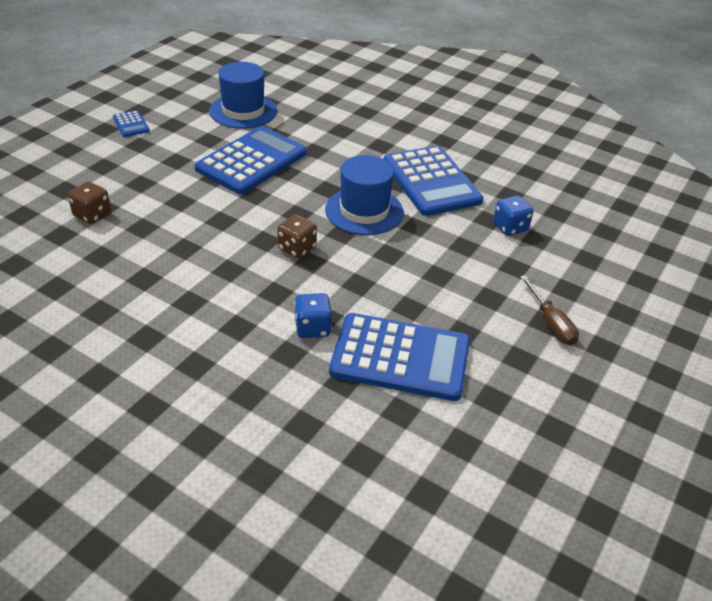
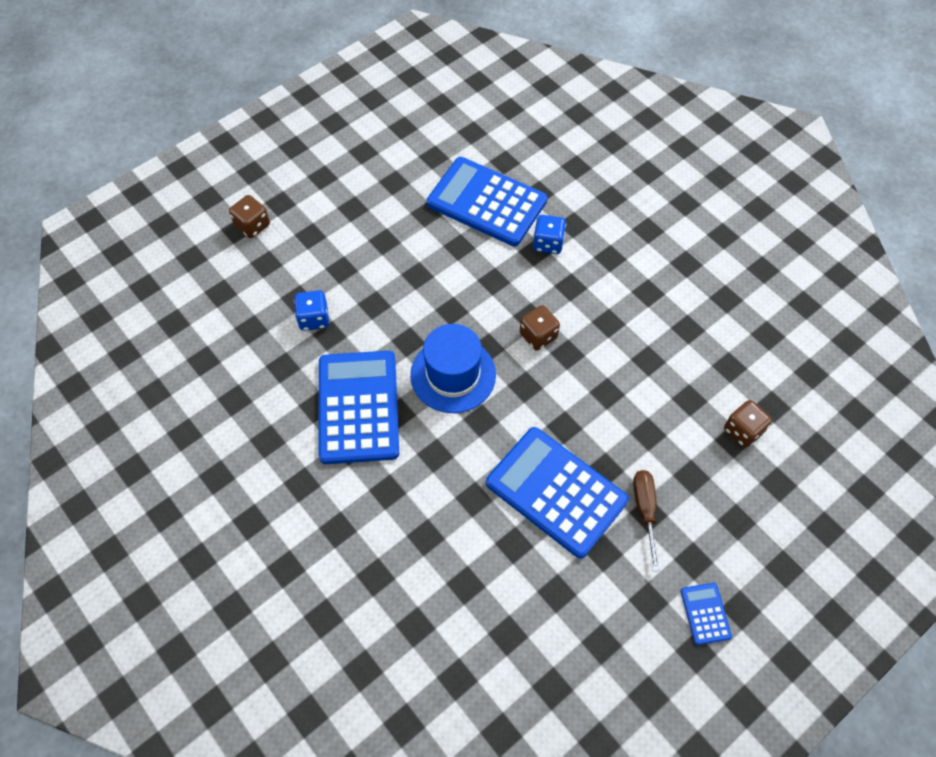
camera: 160 degrees left, 20 degrees up
blue calculator [194,126,307,194] -> blue calculator turned 75 degrees clockwise [486,427,629,558]
blue hat [209,62,277,129] -> none
brown screwdriver [520,275,579,346] -> brown screwdriver moved to [633,470,660,571]
none -> brown dice [229,195,270,238]

